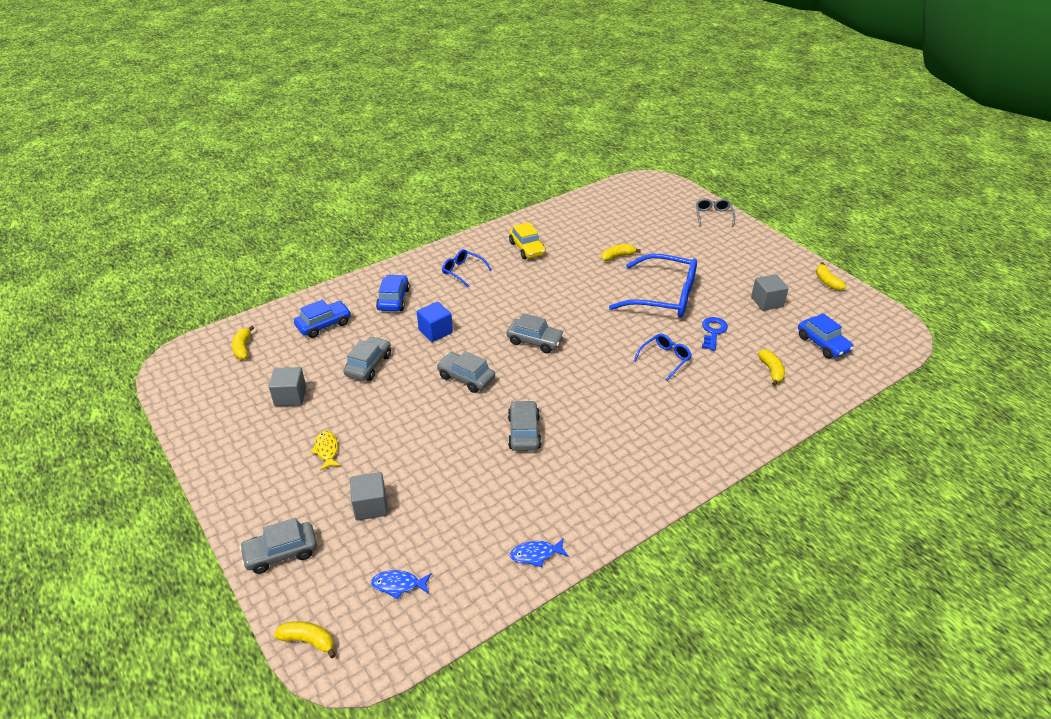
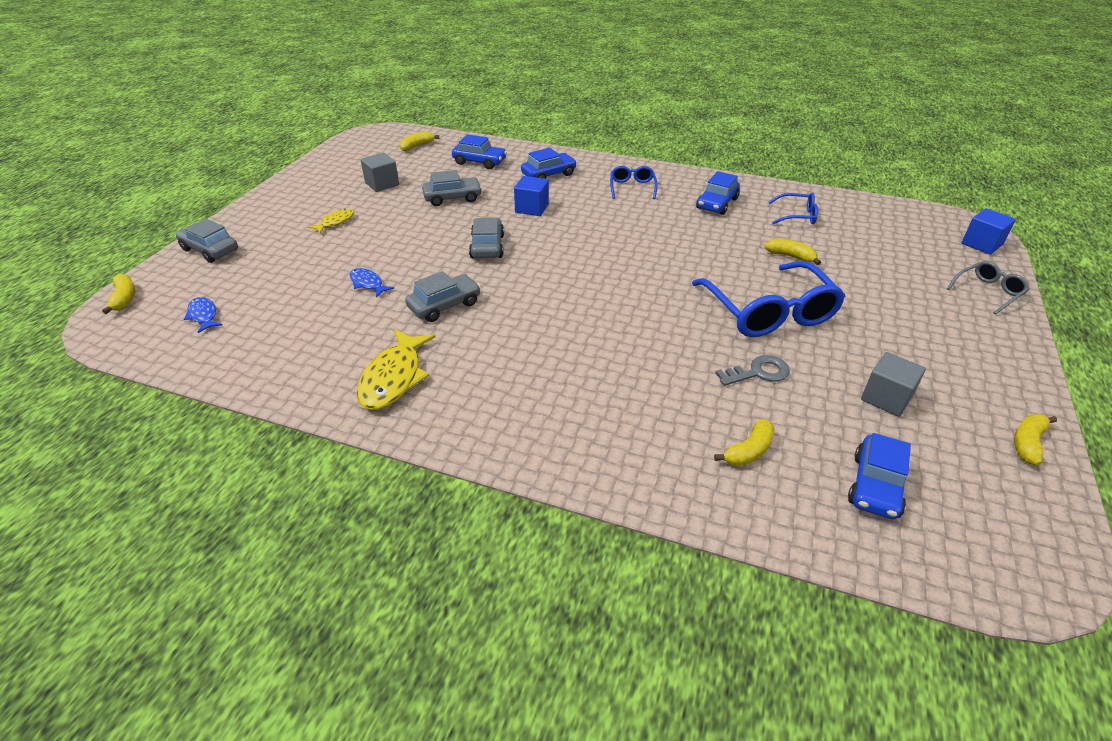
camera: 55 degrees right, 0 degrees up
grey cube [350,472,388,521] -> none
grey car [507,313,565,353] -> none
yellow car [509,222,546,259] -> blue car [696,171,740,215]
blue fish [510,538,569,567] -> blue fish moved to [350,268,394,298]
blue glasses [633,334,692,381] -> blue glasses moved to [768,193,818,224]
blue key [702,317,728,351] -> grey key [715,355,790,386]
none -> yellow fish [357,329,435,410]
none -> blue cube [962,208,1016,255]

